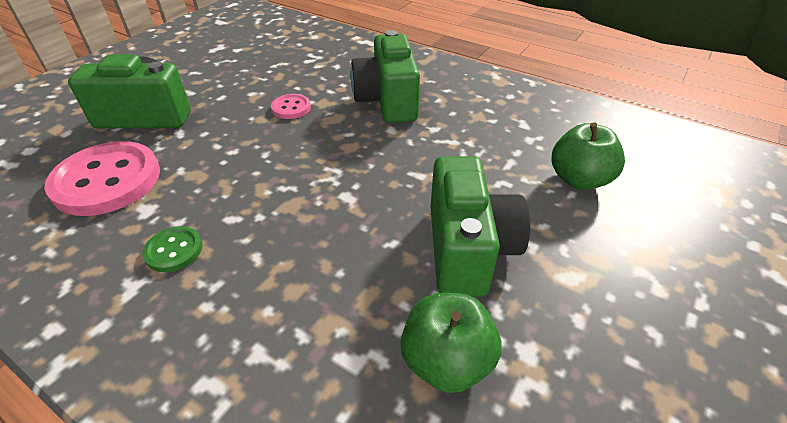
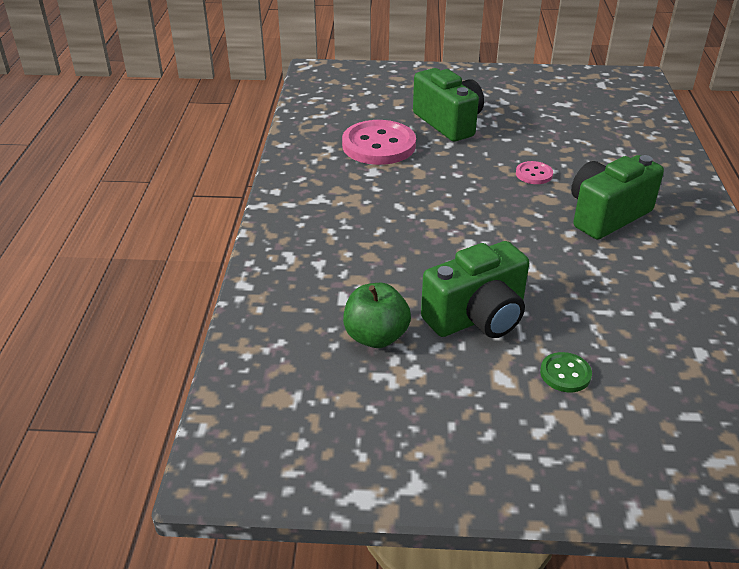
camera: 60 degrees right, 5 degrees down
green button [143,226,203,272] -> green button moved to [540,352,592,392]
green apple [552,122,625,190] -> none

